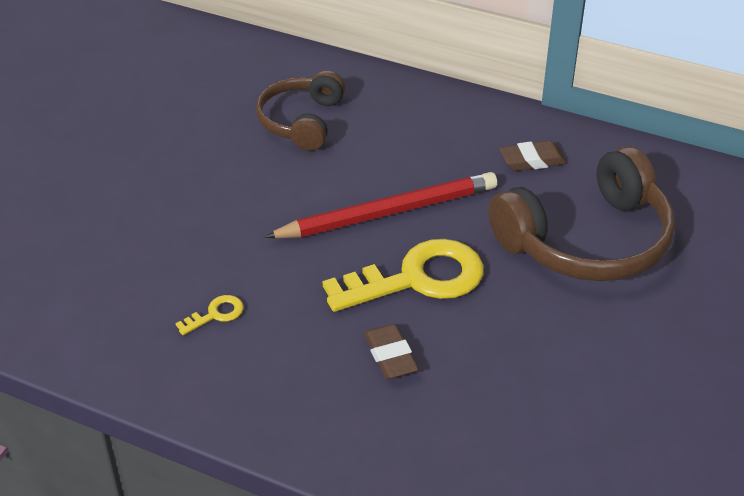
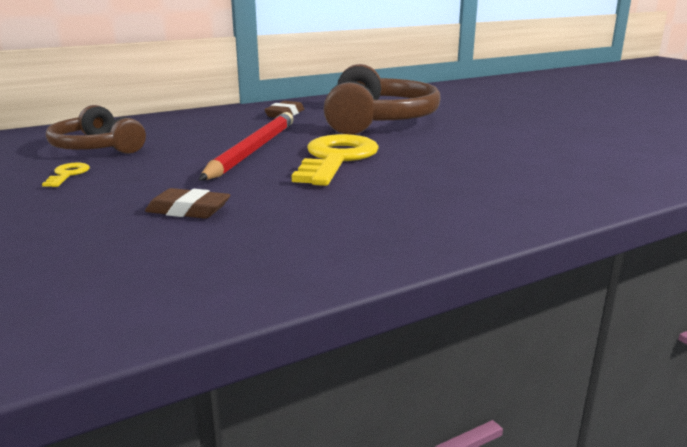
camera: 55 degrees left, 20 degrees down
yellow key [176,295,244,335] -> yellow key moved to [42,162,90,187]
brown eraser [364,324,419,379] -> brown eraser moved to [145,188,231,219]

